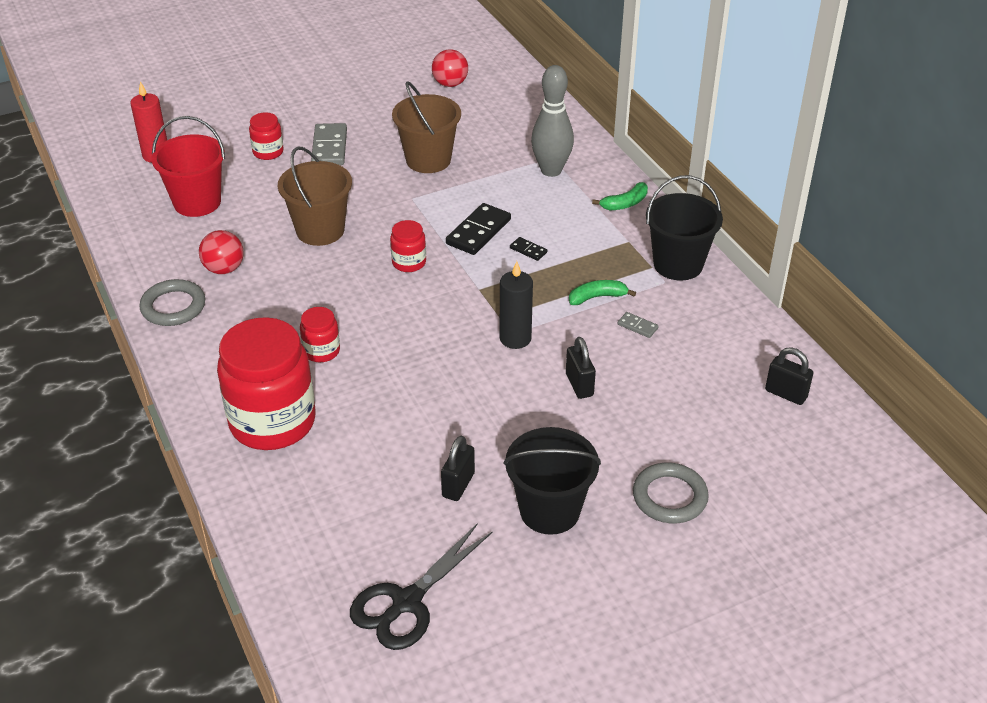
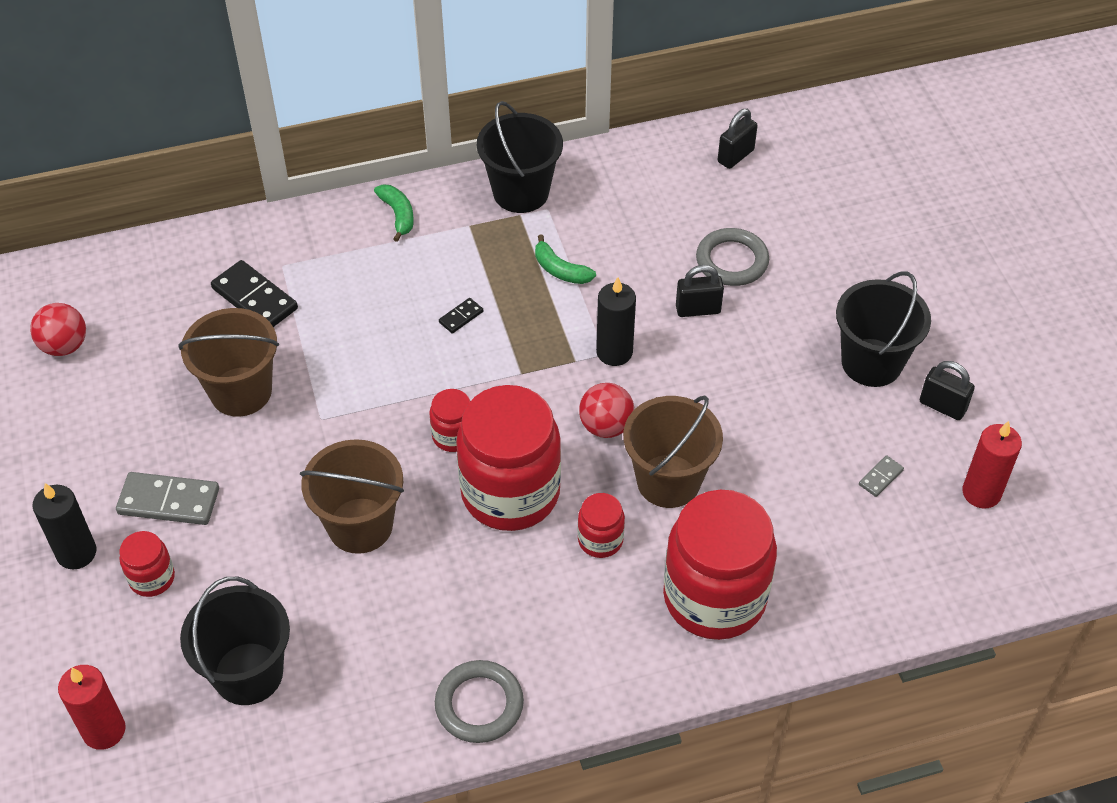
camera: 80 degrees left, 10 degrees up
red bucket [151,116,225,217] -> black bucket [180,577,290,705]
red ball [199,230,244,274] -> red ball moved to [579,383,634,438]
black scissors [350,523,493,650] -> red candle [962,421,1022,509]
black padlock [441,436,475,501] -> black padlock moved to [920,361,975,420]
black domino [446,203,511,255] -> black domino moved to [211,260,298,327]
grey bowling pin [531,65,574,177] -> none
green banana [569,280,636,305] -> green banana turned 45 degrees counterclockwise [535,235,596,284]
grey domino [618,312,659,338] -> grey domino moved to [859,455,904,497]
grey ring [633,463,709,523] -> grey ring moved to [696,228,769,286]
none -> black candle [32,483,96,570]
none -> red jar [456,385,561,531]
none -> brown bucket [623,395,723,508]

